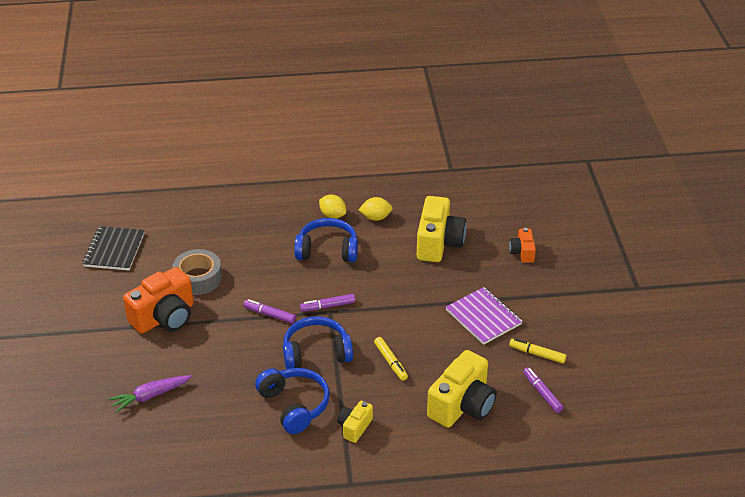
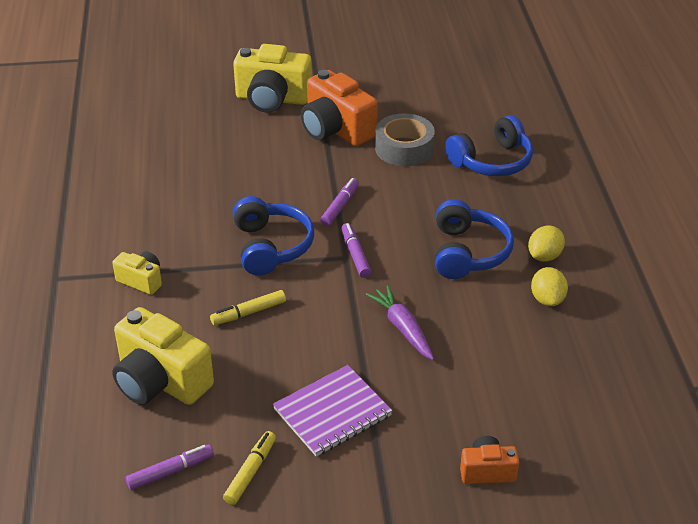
camera: 90 degrees right, 0 degrees up
black notebook [83,226,145,270] -> none
purple carrot [109,375,192,413] -> purple carrot moved to [365,285,434,360]
blue headphones [255,368,330,434] -> blue headphones moved to [445,115,533,176]
yellow camera [417,196,466,262] -> yellow camera moved to [233,44,312,113]

